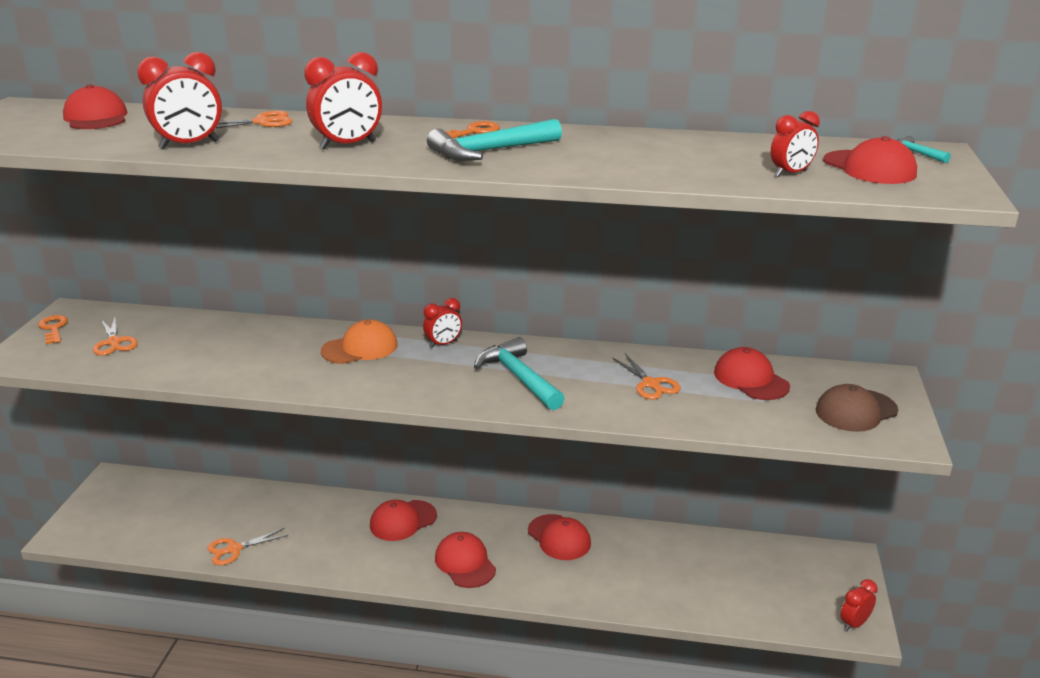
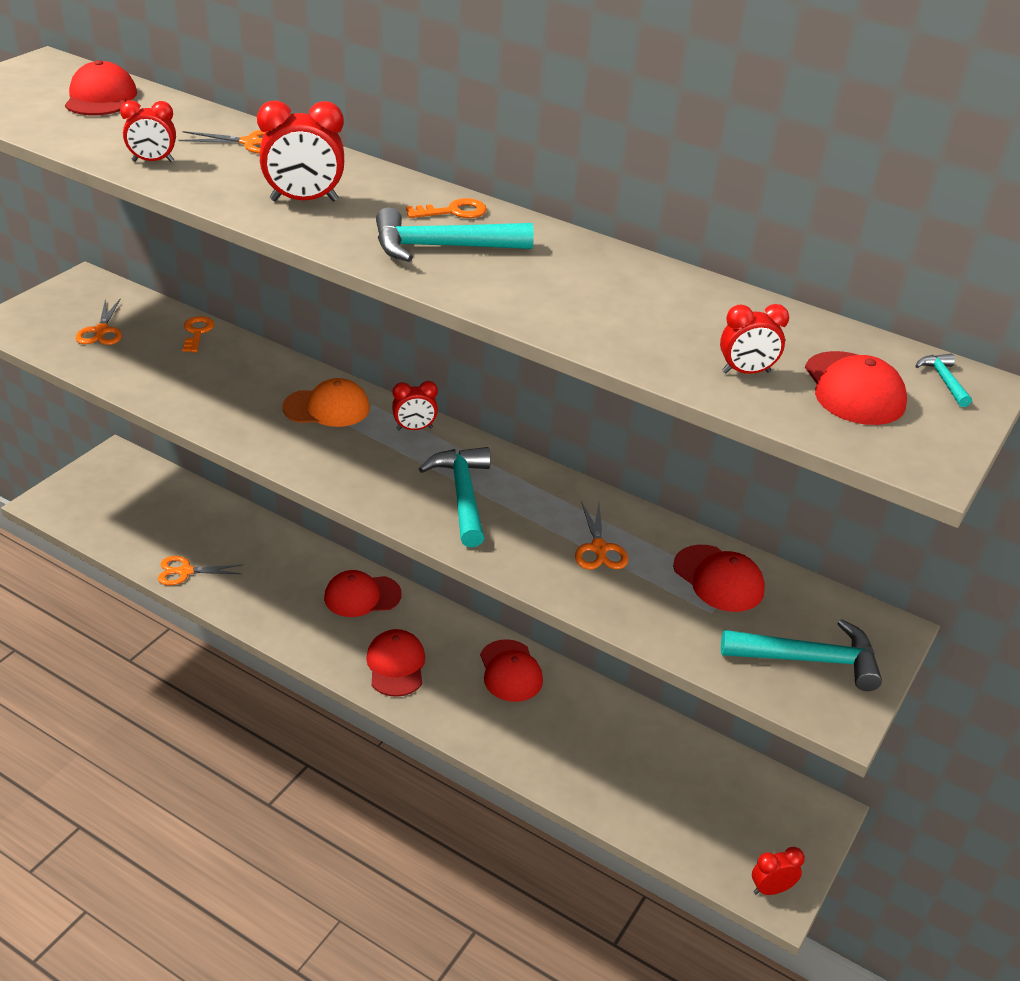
camera: 20 degrees right, 10 degrees up
orange key [38,315,68,344] -> orange key moved to [182,316,215,352]
red clock [137,52,222,150] -> red clock [120,100,176,162], size x0.63
red cap [714,347,790,400] -> red cap turned 150 degrees clockwise [673,545,765,612]
brown cap [816,384,898,432] -> turquoise hammer [721,619,882,691]

